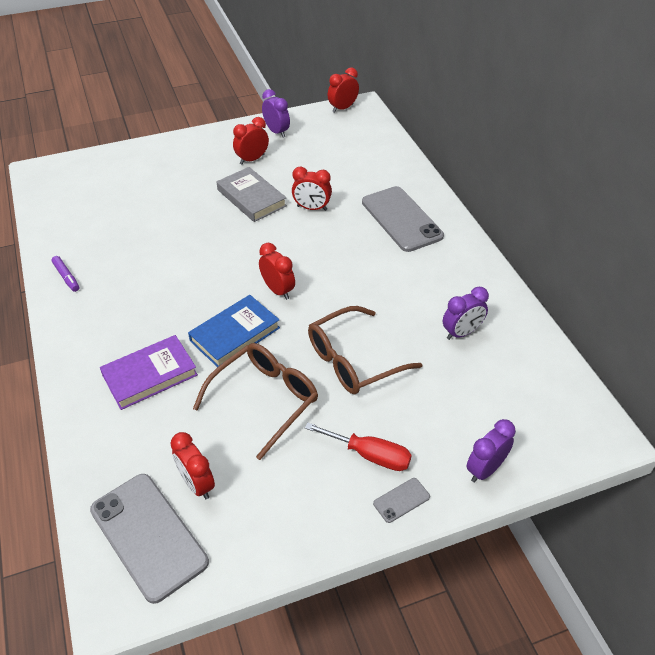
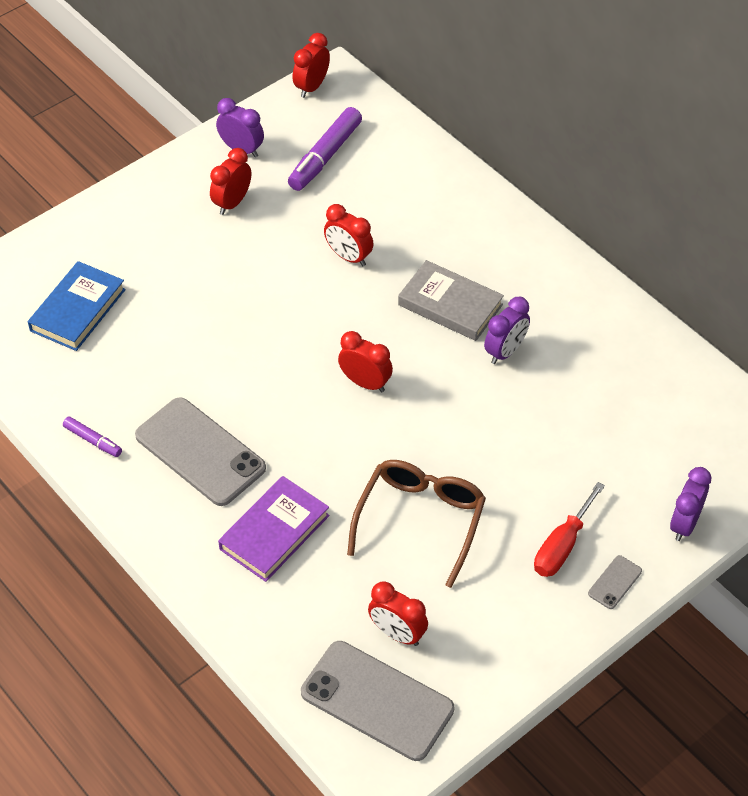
camera: 20 degrees left, 5 degrees up
blue book [188,295,280,367] -> blue book moved to [28,261,126,351]
grey book [217,167,287,222] -> grey book moved to [398,260,504,341]
red clock [292,167,332,211] -> red clock turned 45 degrees clockwise [324,204,373,266]
red screwdriver [305,422,412,471] -> red screwdriver turned 120 degrees clockwise [534,482,605,577]
brown glasses [308,306,423,394] -> none
grey phone [362,186,444,252] -> grey phone moved to [135,397,266,506]
purple clock [443,287,489,340] -> purple clock moved to [484,297,530,364]
none -> purple marker [288,107,362,191]

